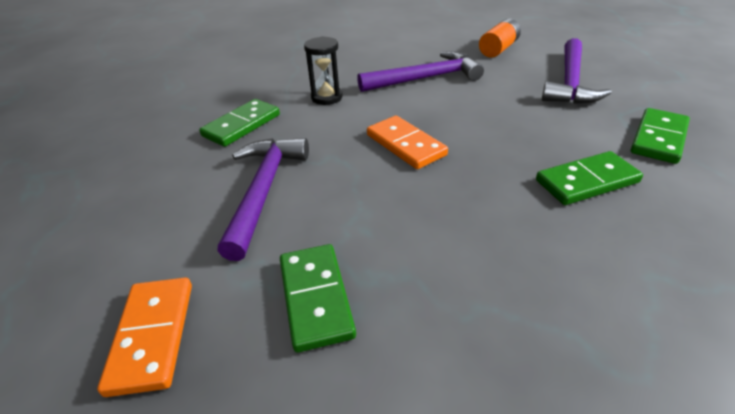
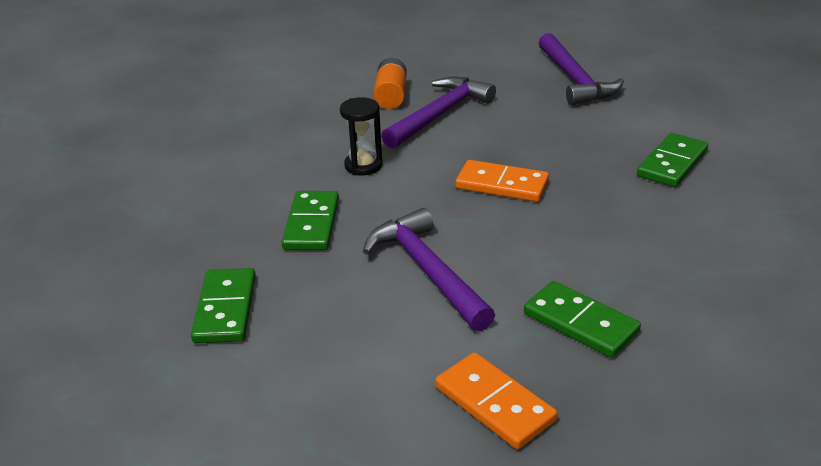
camera: 35 degrees left, 5 degrees down
orange battery [479,18,521,58] -> orange battery moved to [374,58,407,109]
green domino [631,108,690,164] -> green domino moved to [191,268,256,343]

